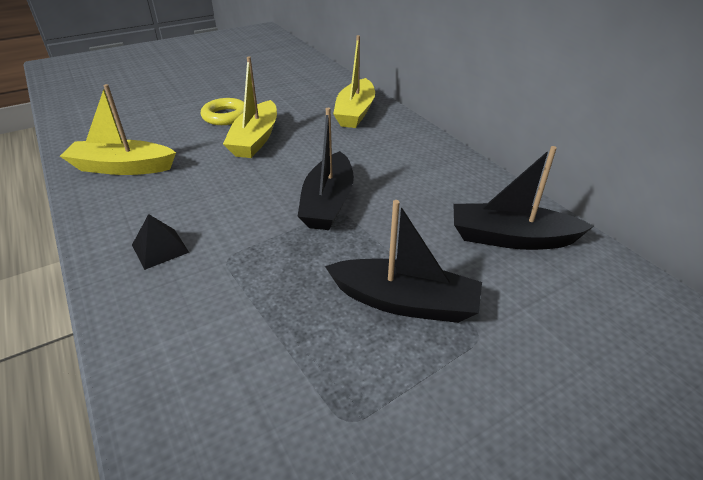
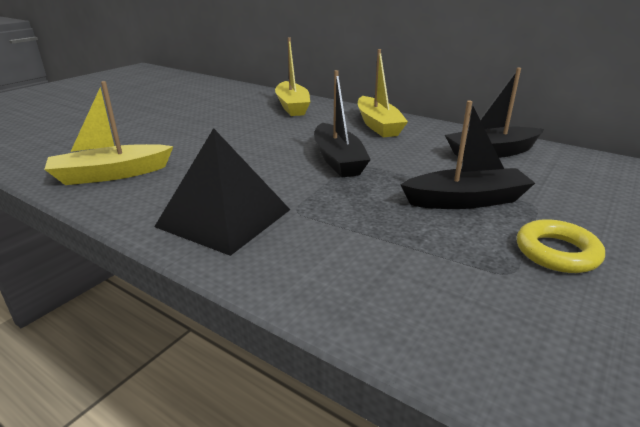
camera: 25 degrees left, 10 degrees down
black pyramid [132,214,189,270] -> black pyramid [154,128,290,256], size x2.12
yellow ring [201,98,244,125] -> yellow ring moved to [517,219,605,273]
yellow boat [223,56,277,158] -> yellow boat moved to [358,49,408,137]

